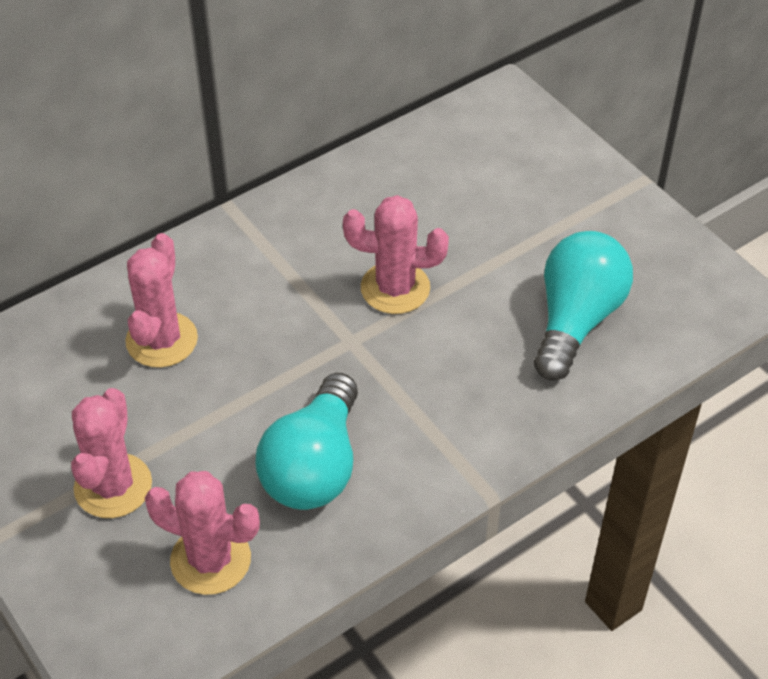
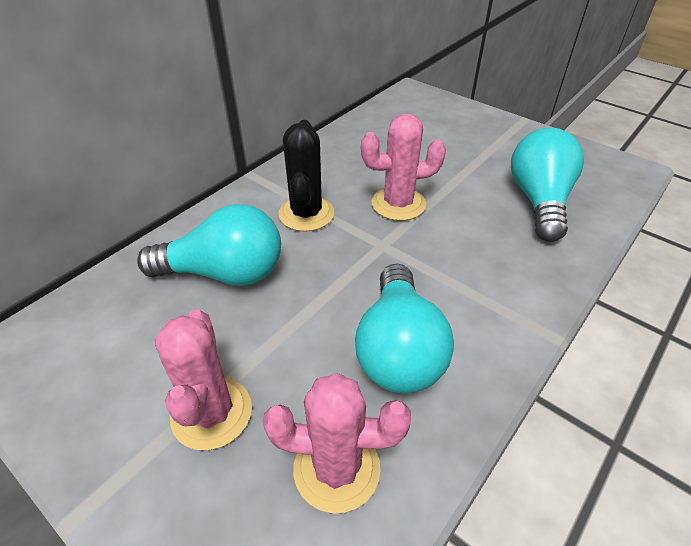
camera: 15 degrees left, 5 degrees down
pink cactus [125,233,198,368] -> turquoise light bulb [137,204,281,286]
none -> black cactus [279,120,334,232]

